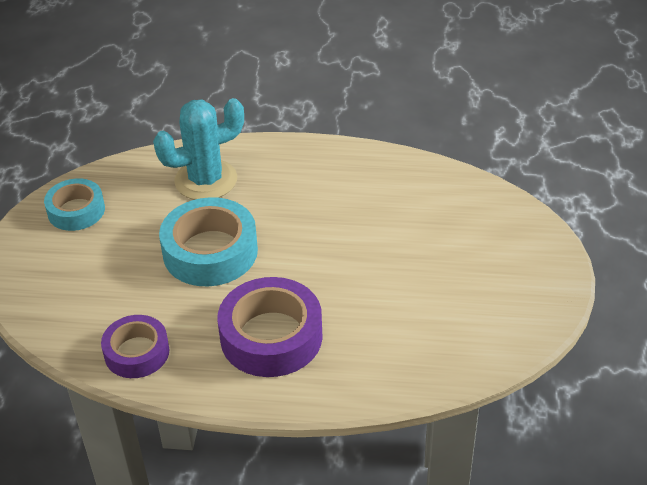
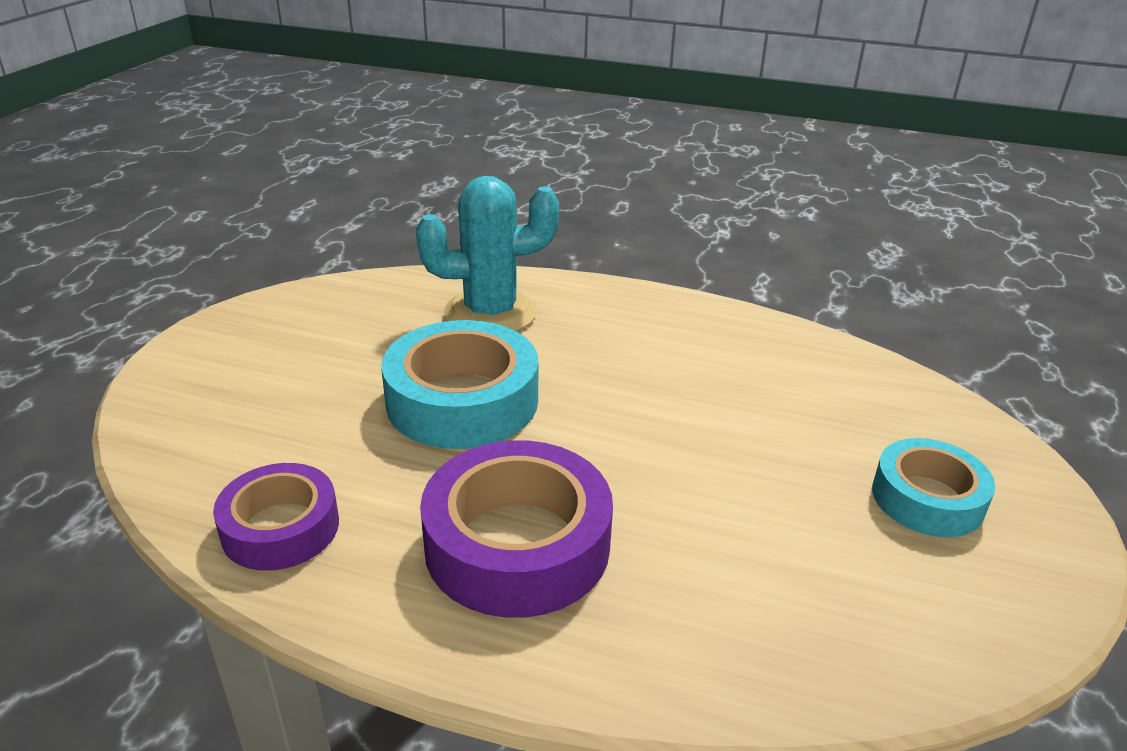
camera: 10 degrees right, 10 degrees down
turquoise tape [44,178,105,231] -> turquoise tape moved to [872,438,995,537]

